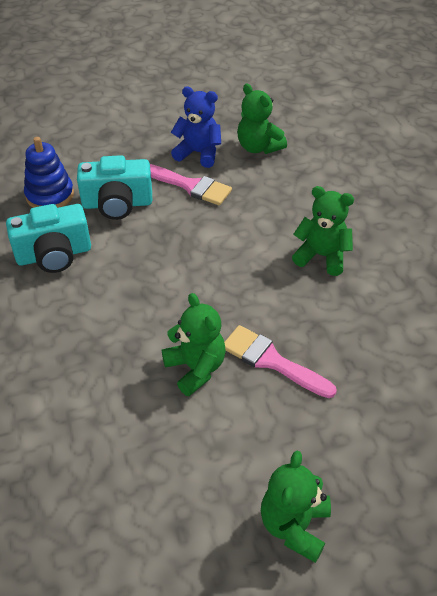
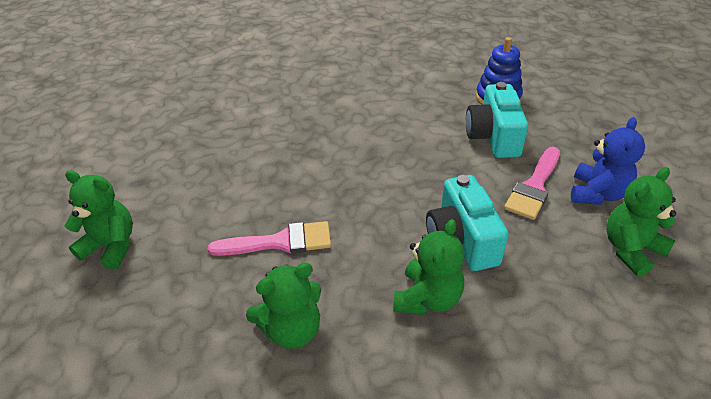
camera: 95 degrees right, 5 degrees down
turquoise camera [6,204,91,273] -> turquoise camera moved to [426,175,508,271]
green teddy bear [162,293,226,396] -> green teddy bear moved to [246,263,321,349]
pink brush [224,325,337,398] -> pink brush turned 45 degrees clockwise [208,221,331,256]

